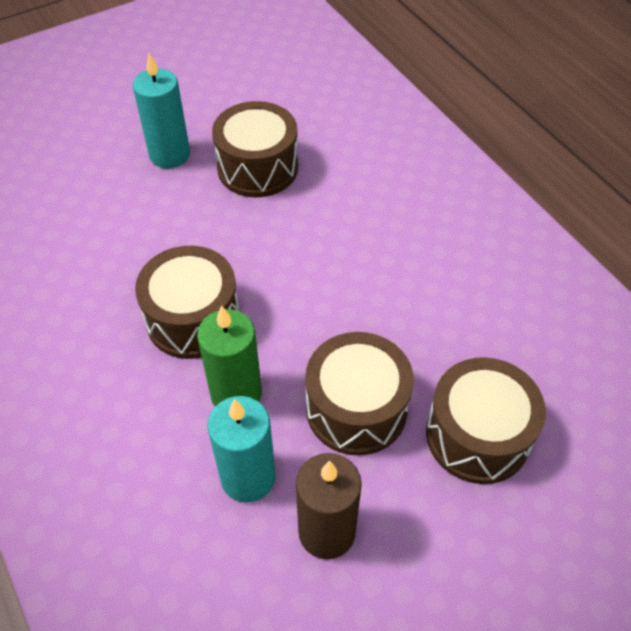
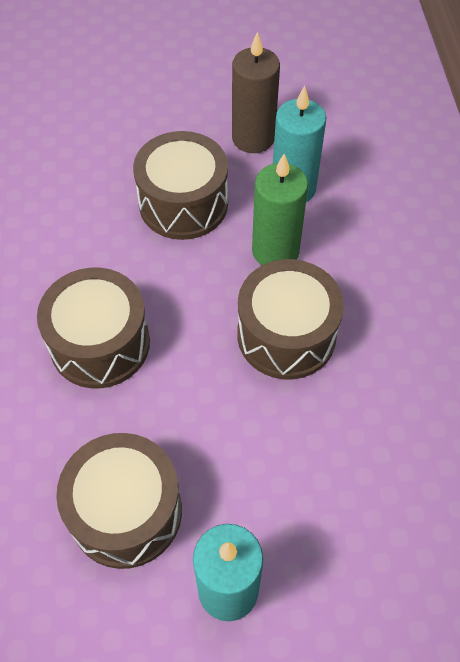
camera: 155 degrees left, 5 degrees up
brown drum [426,357,546,484] -> brown drum moved to [37,268,150,388]

